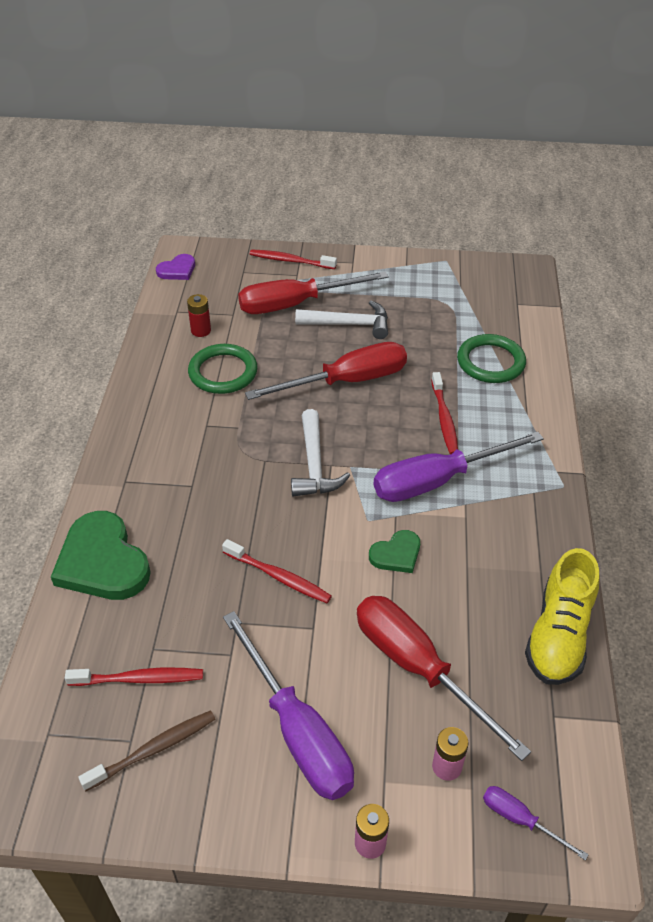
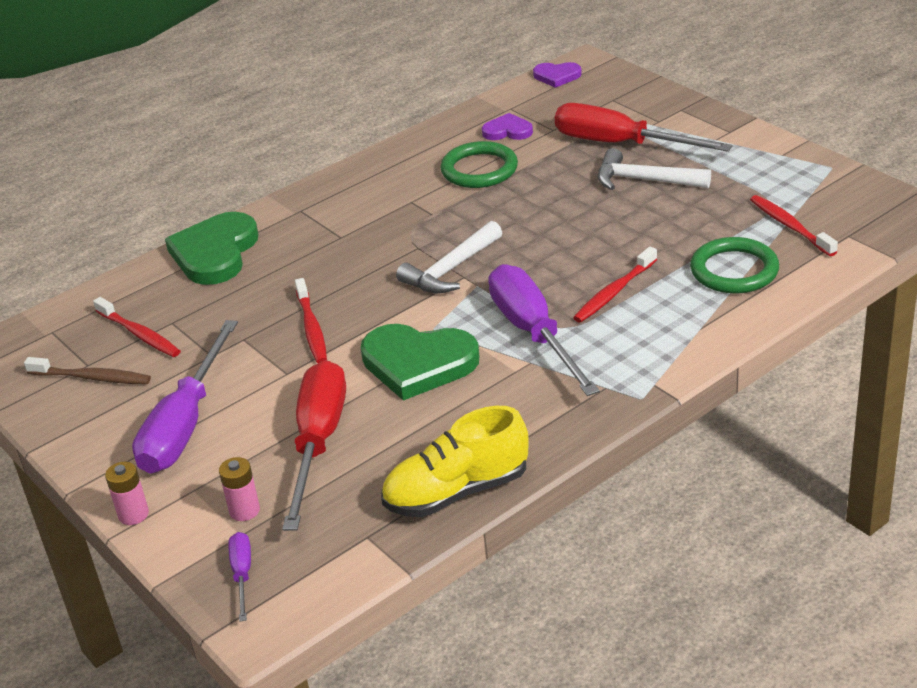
camera: 50 degrees right, 10 degrees down
red battery [187,294,211,337] -> purple heart [482,113,533,140]
red screwdriver [245,342,407,400] -> none
red toothbrush [250,250,337,269] -> red toothbrush moved to [750,195,838,256]
white hammer [295,301,388,339] -> white hammer turned 150 degrees clockwise [598,148,711,190]
green heart [369,530,420,573] -> green heart [361,324,480,401], size x1.91
purple screwdriver [374,432,544,502] -> purple screwdriver turned 45 degrees clockwise [488,264,600,396]

